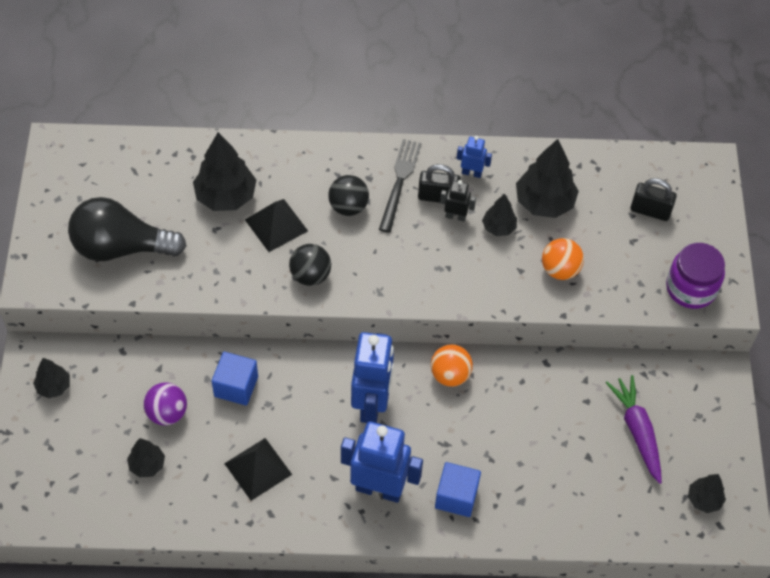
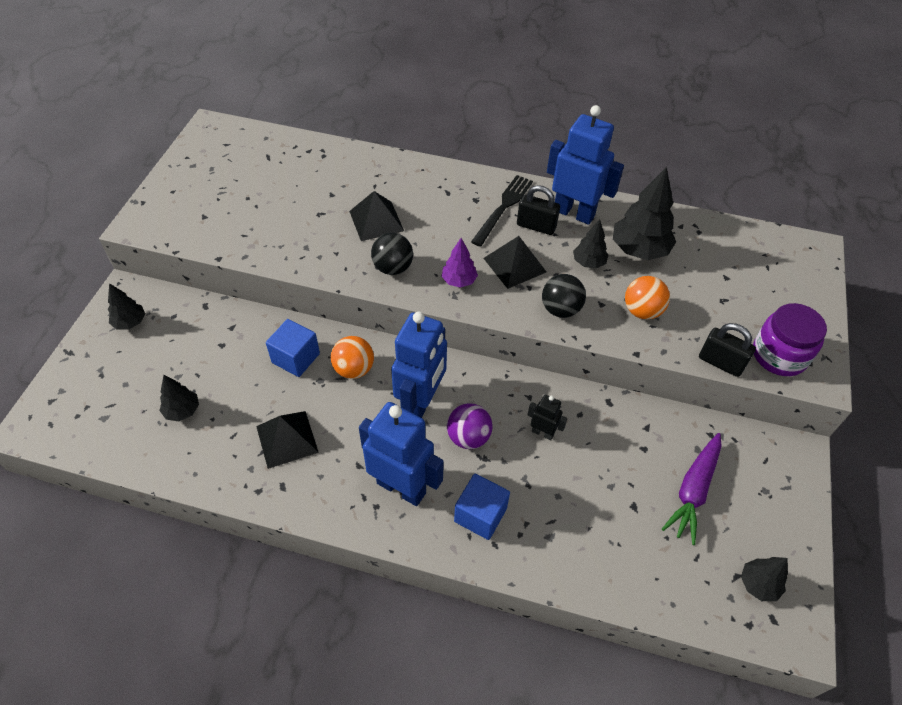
camera: 15 degrees right, 5 degrees down
black light bulb [68,197,186,261] -> none
purple ball [143,382,187,425] -> purple ball moved to [447,403,492,449]
black tree [193,132,256,211] -> none
black ball [328,175,369,216] -> black ball moved to [542,274,586,318]
orange ball [431,344,473,387] -> orange ball moved to [331,336,374,379]
black robot [440,180,476,221] -> black robot moved to [528,395,567,441]
blue robot [457,136,492,178] -> blue robot [547,105,624,225], size x2.13
purple carrot [606,375,662,484] -> purple carrot turned 150 degrees counterclockwise [662,433,721,545]
black padlock [630,178,677,221] -> black padlock moved to [699,323,756,377]
none -> purple tree [442,238,478,288]
none -> black pyramid [483,236,546,289]

